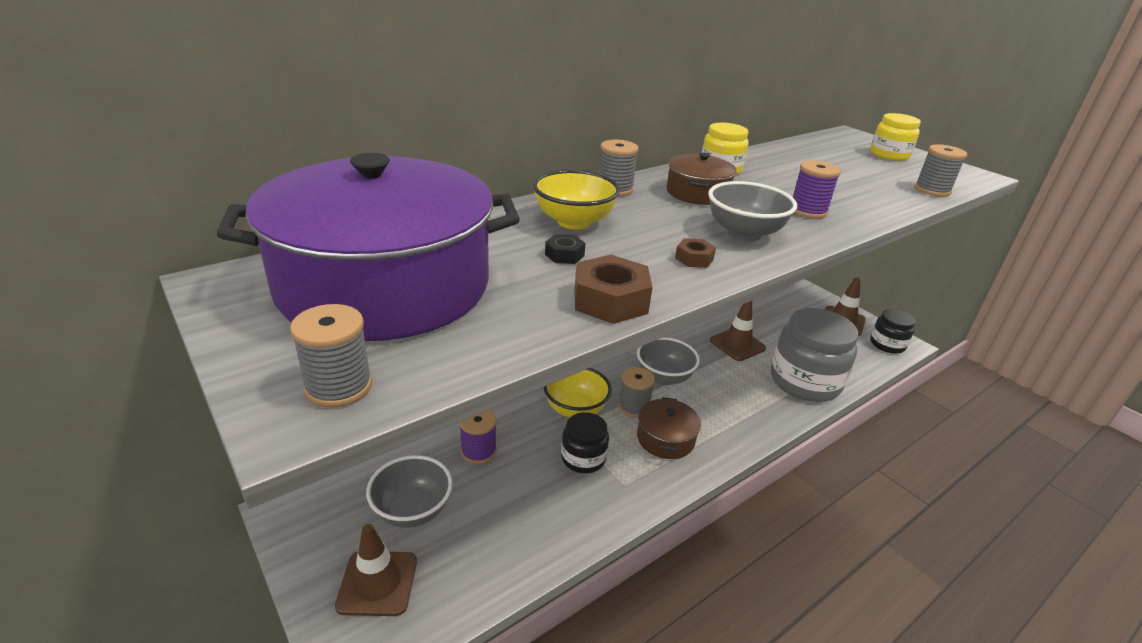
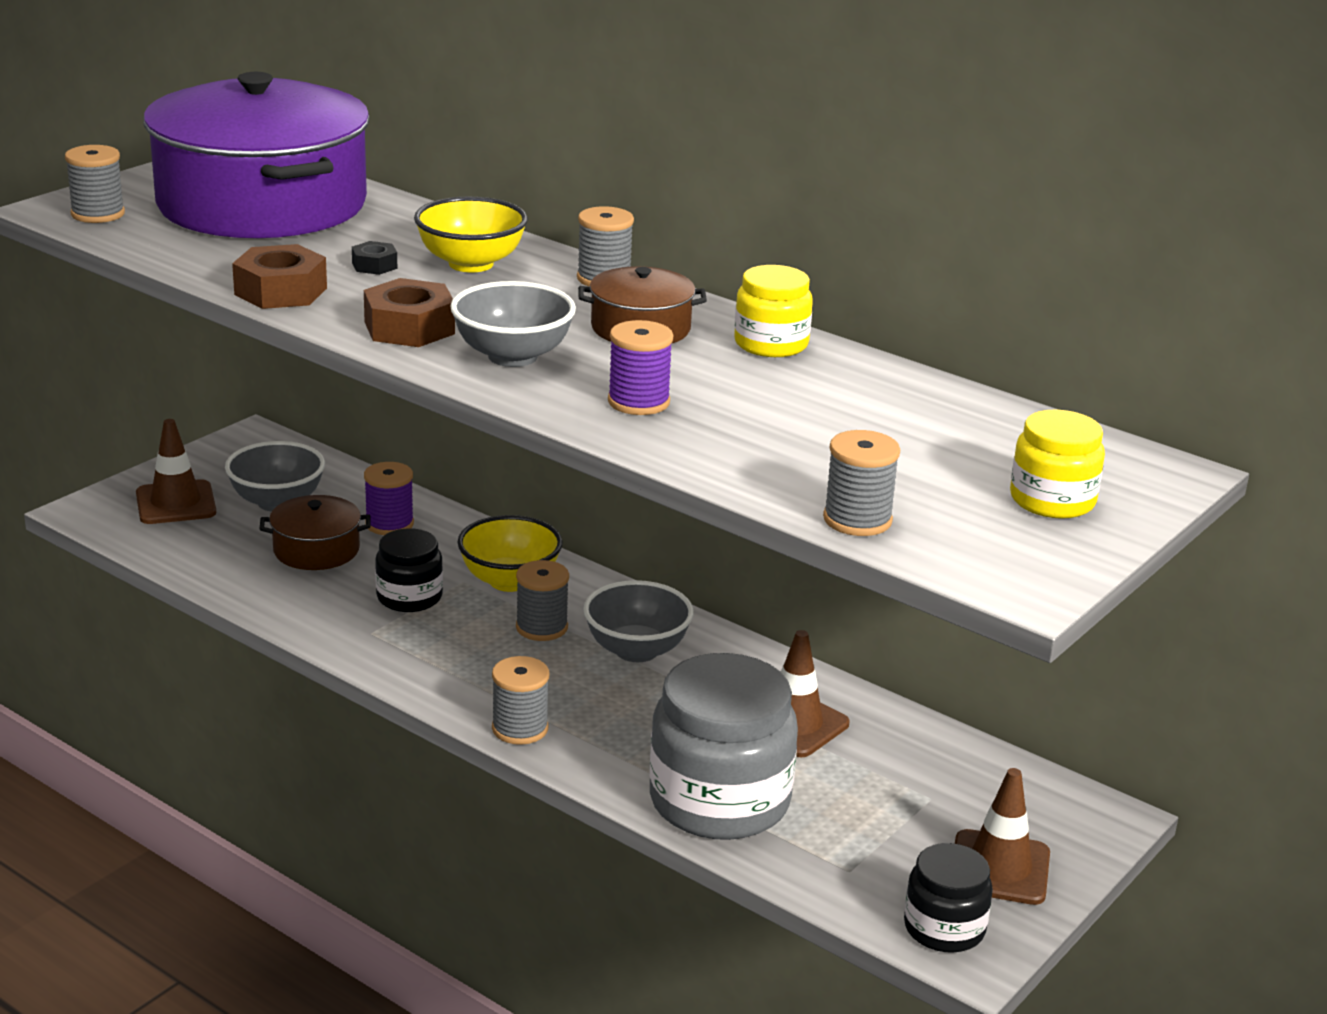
camera: 75 degrees right, 5 degrees down
brown pot [637,397,701,459] -> brown pot moved to [260,495,370,570]
brown nut [675,238,716,268] -> brown nut [364,278,455,347], size x1.87
none -> grey spool [492,656,550,745]

